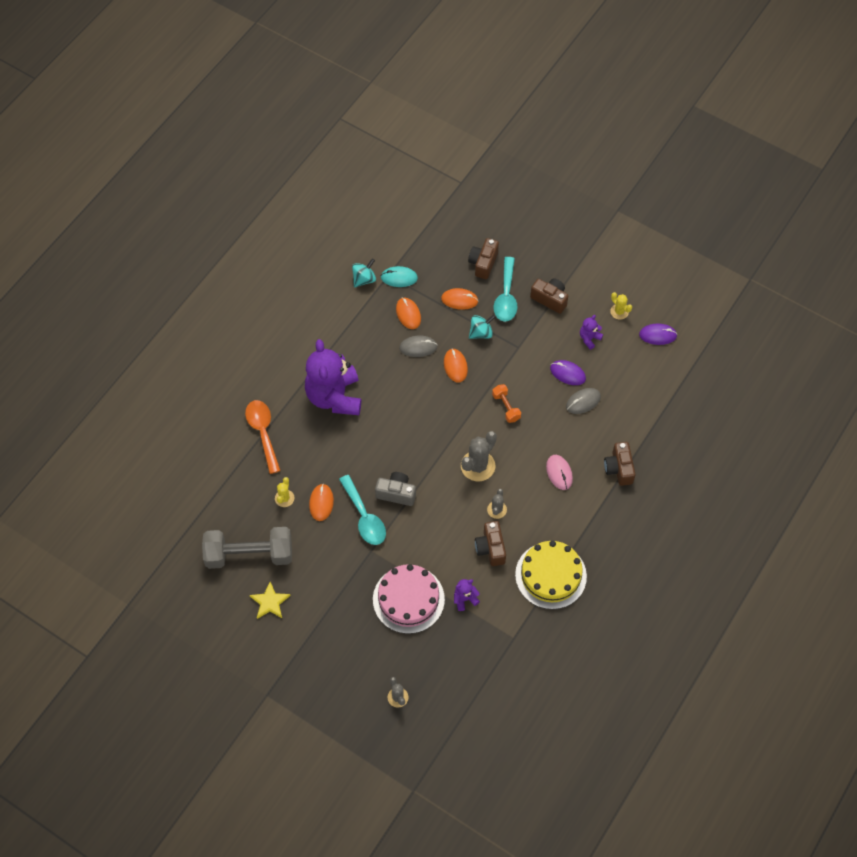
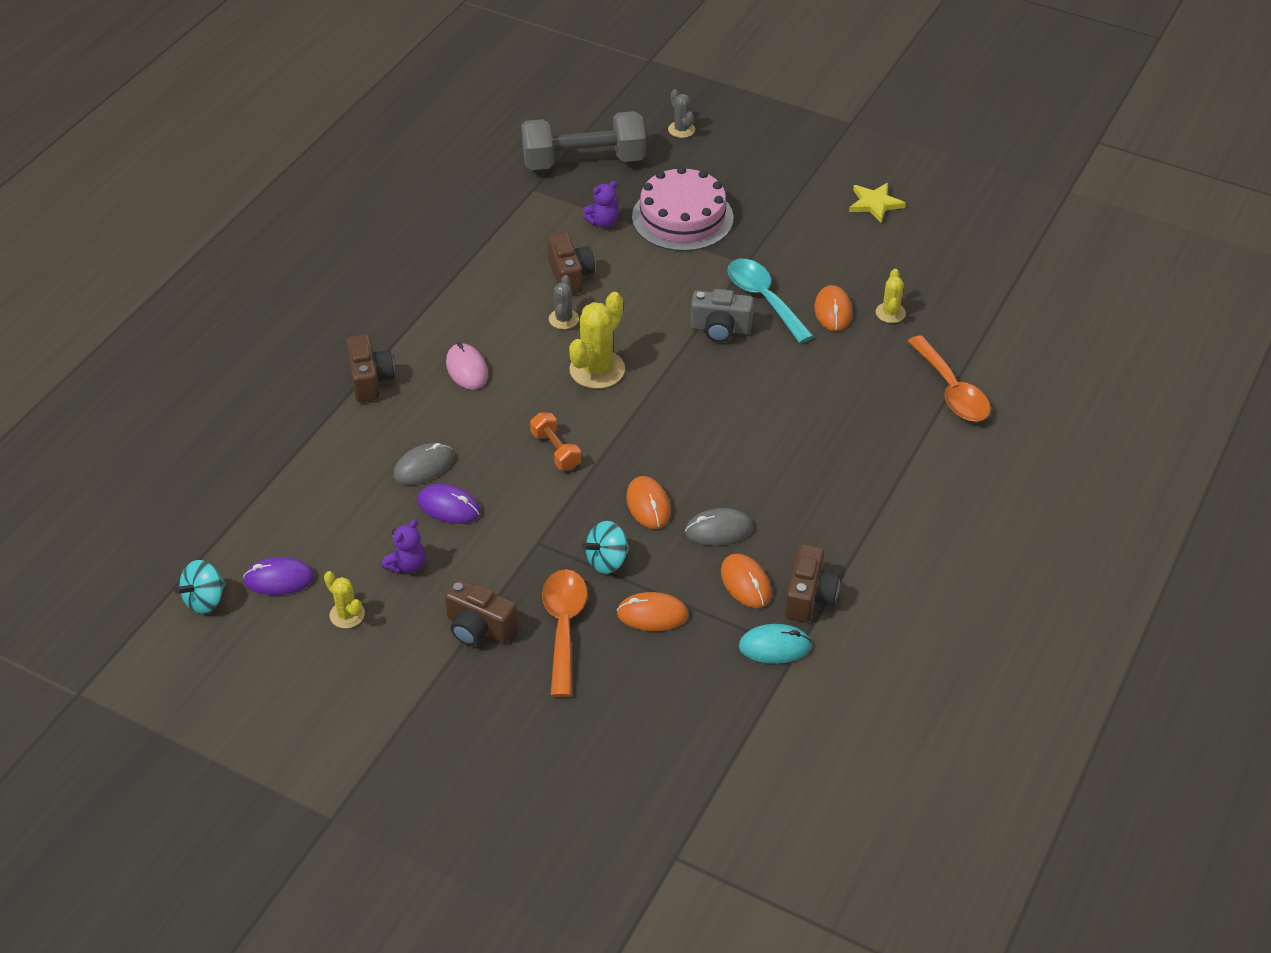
camera: 175 degrees right, 15 degrees down
grey dumbbell [202,527,292,569] -> grey dumbbell moved to [521,111,646,170]
purple teddy bear [305,339,361,415] -> none
turquoise spinning top [352,258,376,287] -> turquoise spinning top moved to [175,560,226,614]
grey cactus [461,431,497,481] -> yellow cactus [569,292,625,389]
brown camera [468,238,499,279] -> brown camera moved to [785,544,840,622]
turquoise spoon [493,257,517,322] -> orange spoon [542,569,587,697]
yellow cake [515,541,587,609] -> none

